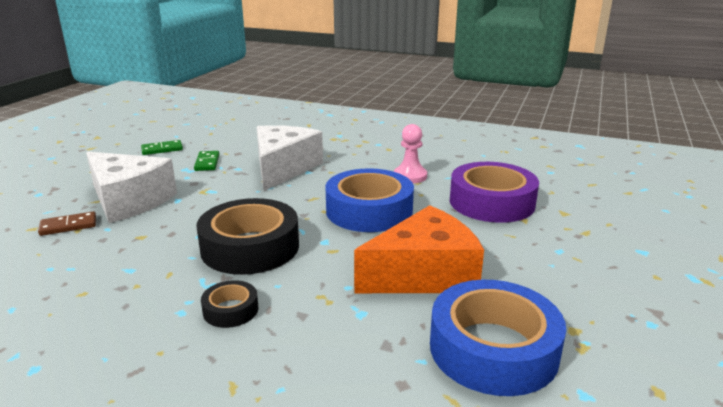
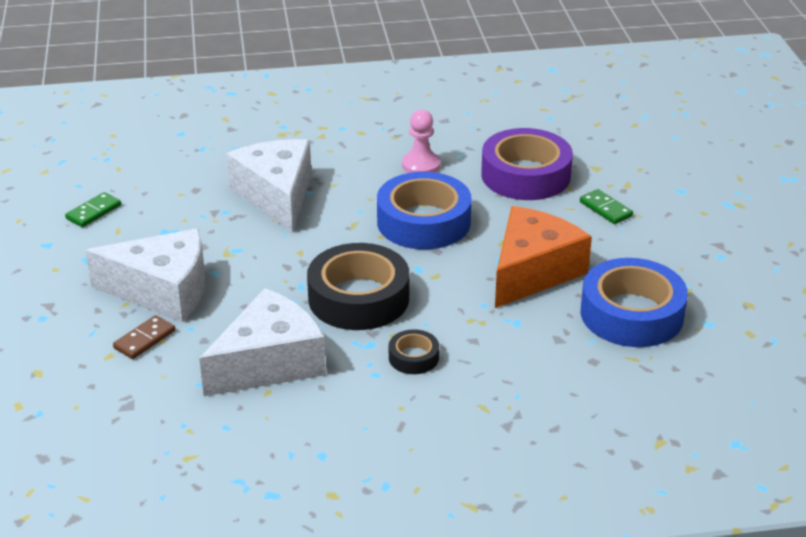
camera: 30 degrees left, 10 degrees up
green domino [194,151,219,171] -> green domino moved to [580,189,633,224]
none -> white cheese [199,288,326,396]

